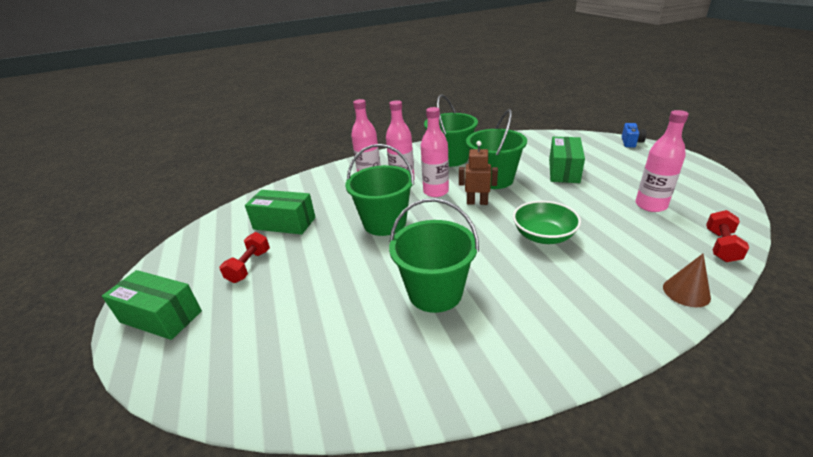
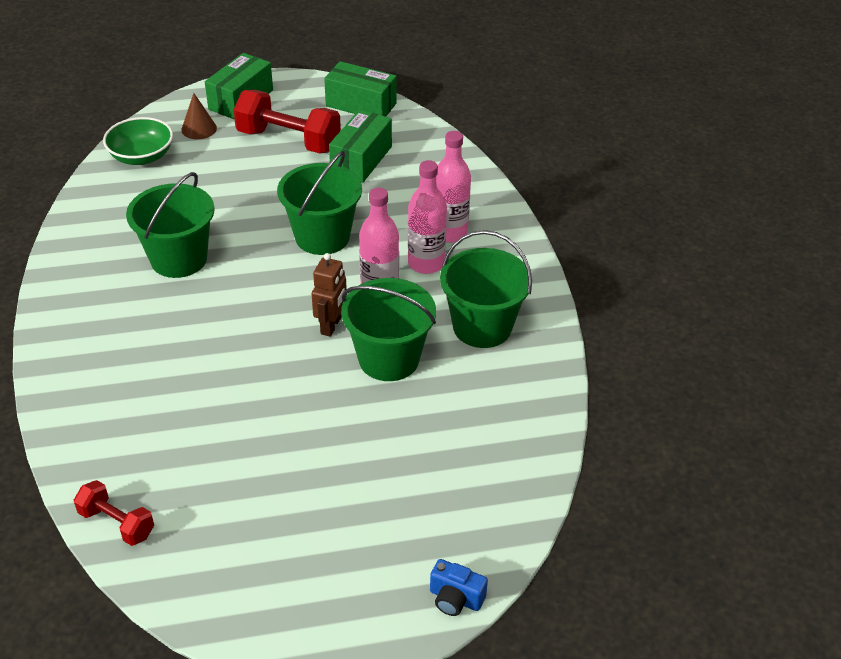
camera: 95 degrees right, 10 degrees up
red dumbbell [219,232,270,283] -> red dumbbell [234,90,341,153], size x1.79
green bowl [513,201,581,244] -> green bowl moved to [103,117,173,165]
green box [549,137,585,183] -> green box moved to [324,61,397,116]
pink bottle [635,110,689,212] -> none
brown cone [663,254,711,307] -> brown cone moved to [181,93,217,139]

